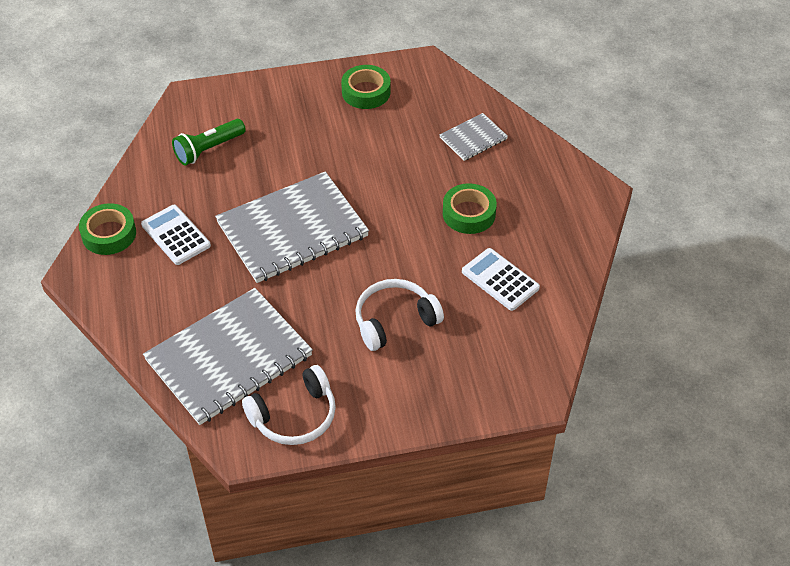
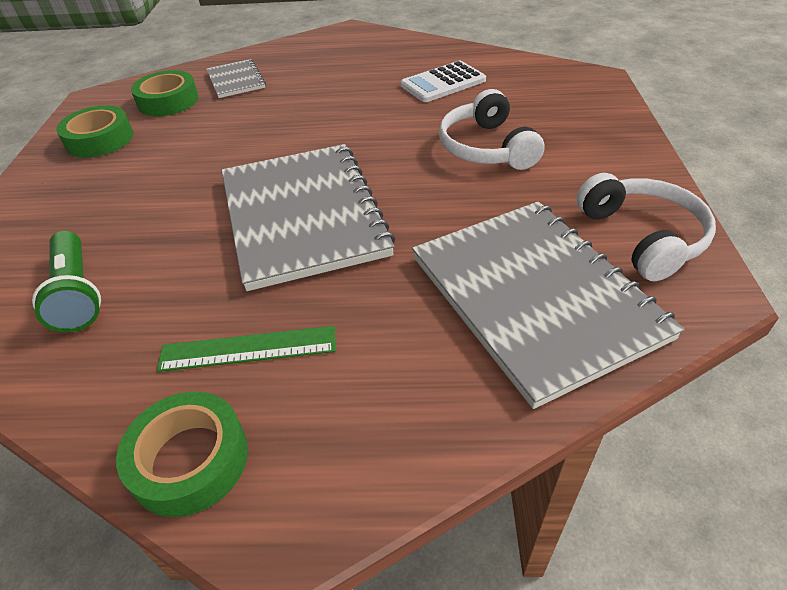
camera: 75 degrees left, 5 degrees down
white calculator [141,205,211,265] -> green ruler [157,326,336,372]
green tape [443,183,497,234] -> green tape moved to [131,70,199,116]

